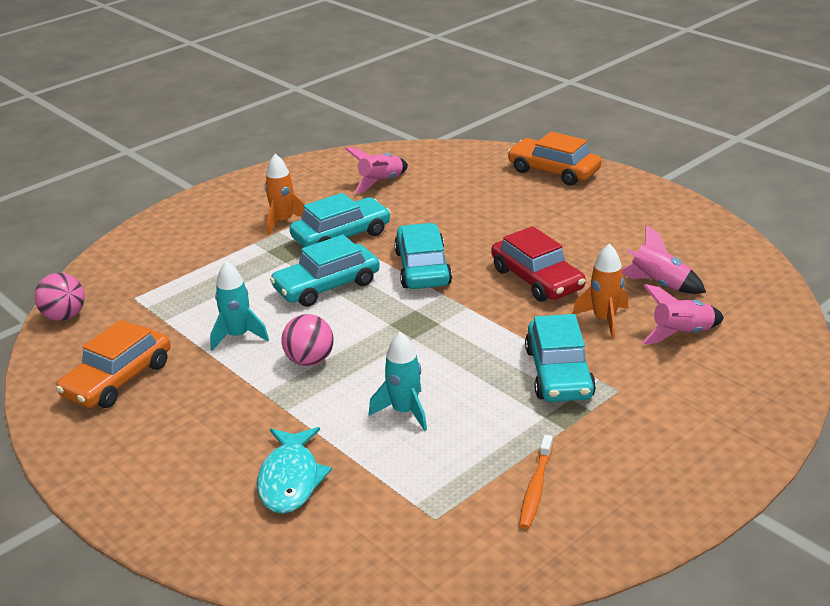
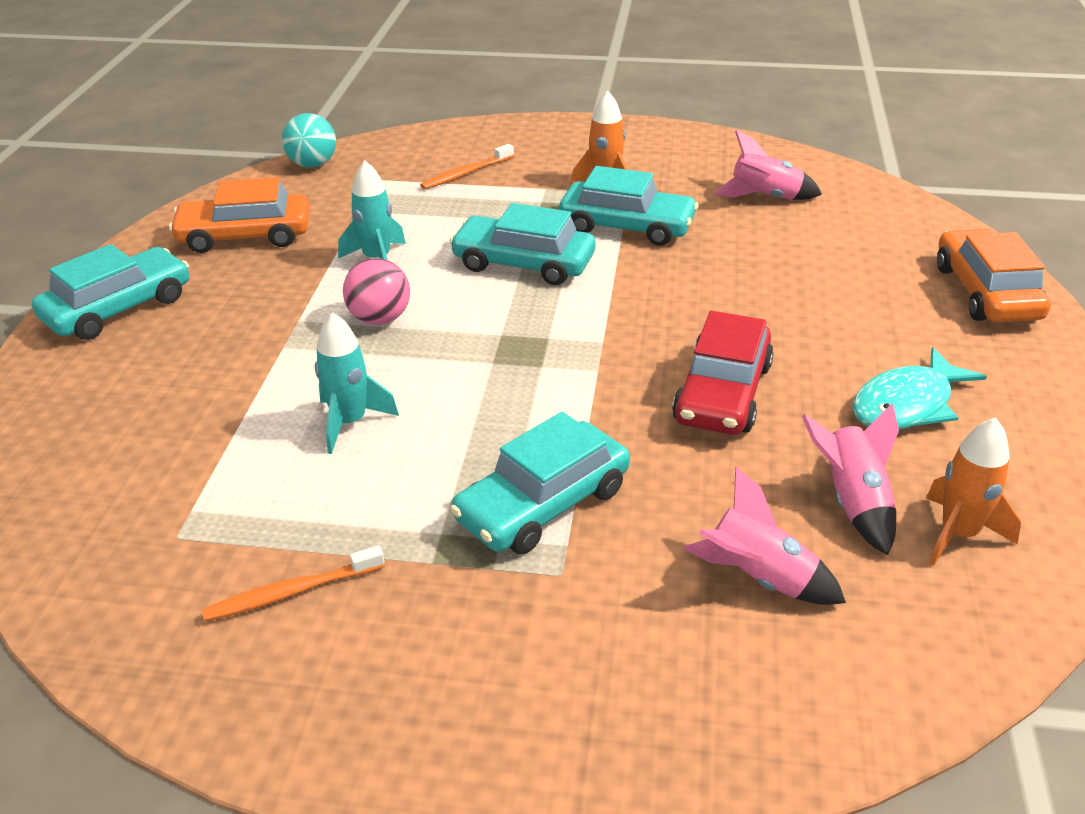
camera: 50 degrees right, 5 degrees up
pink ball [34,273,85,321] -> turquoise ball [282,113,336,168]
turquoise fish [257,427,332,514] -> turquoise fish moved to [852,347,987,429]
turquoise car [394,223,452,289] -> turquoise car moved to [32,244,189,340]
orange rocket [573,244,629,339] -> orange rocket moved to [926,417,1021,565]
none -> orange toothbrush [420,144,514,189]

